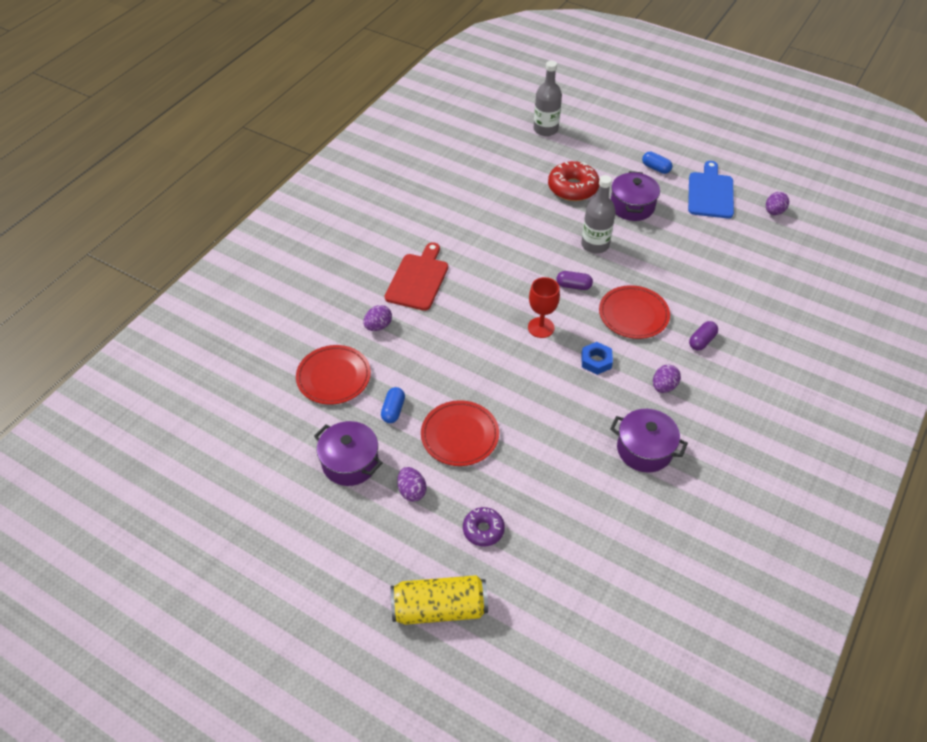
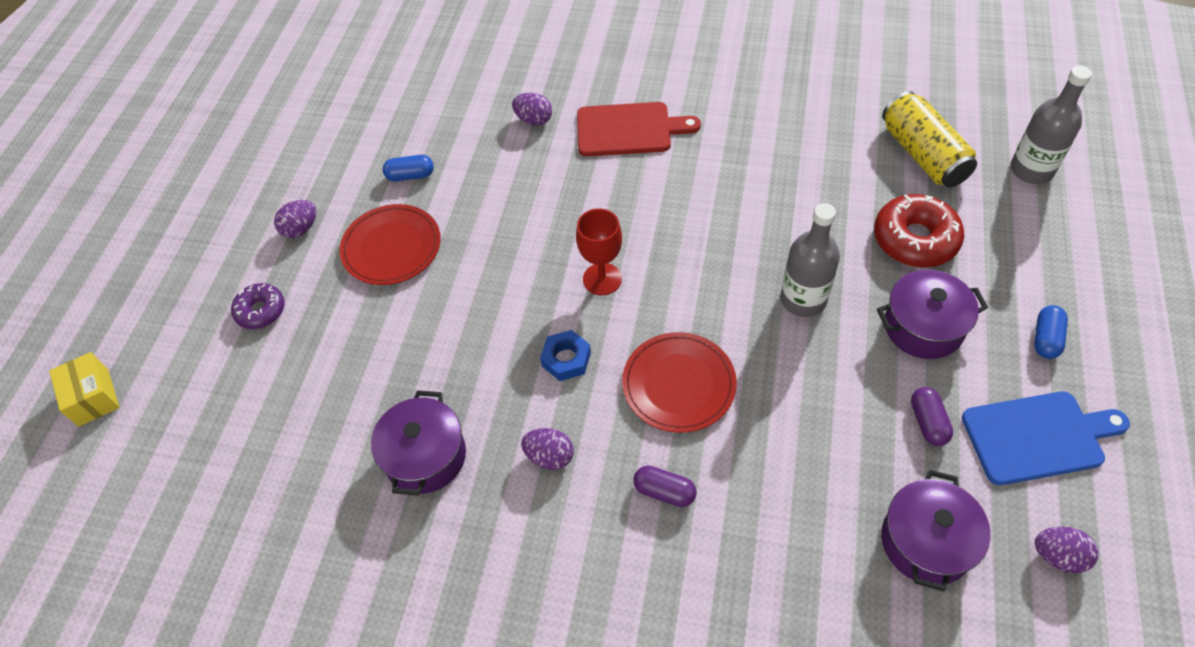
camera: 75 degrees right, 5 degrees up
red plate [296,345,371,405] -> none
purple pot [314,421,383,486] -> purple pot moved to [881,470,990,591]
yellow can [391,575,488,625] -> yellow can moved to [882,91,977,187]
purple capsule [557,271,593,290] -> purple capsule moved to [911,387,953,446]
none -> yellow box [49,352,120,427]

